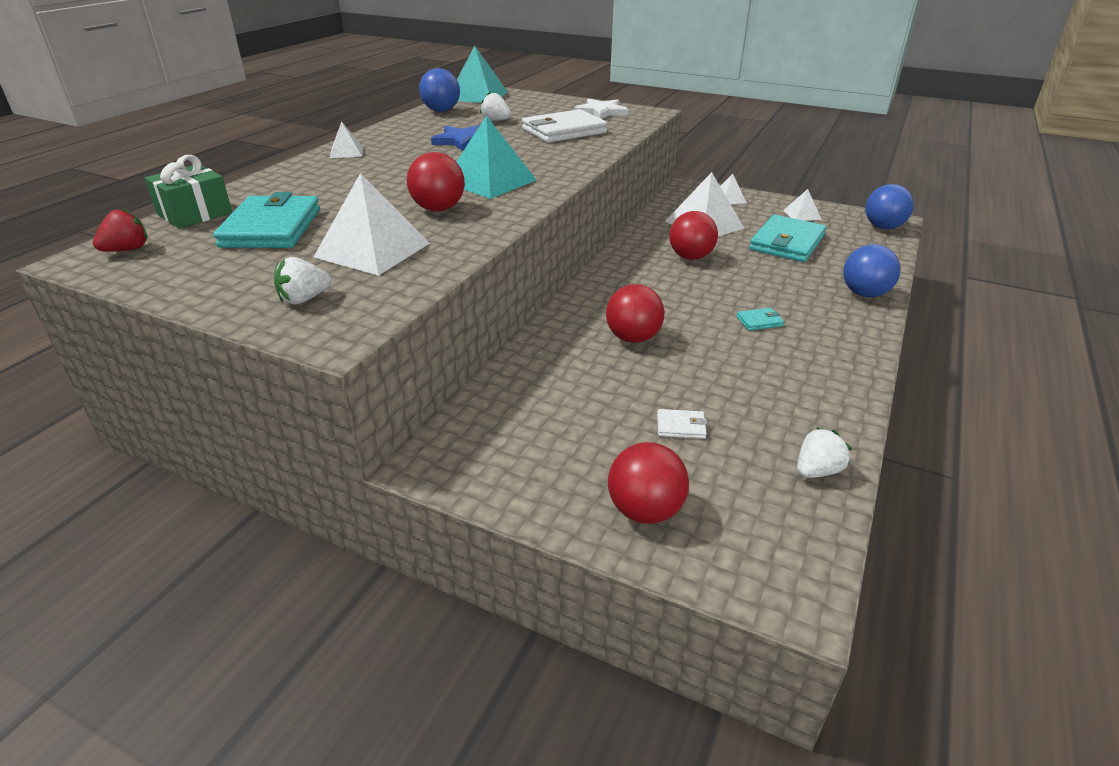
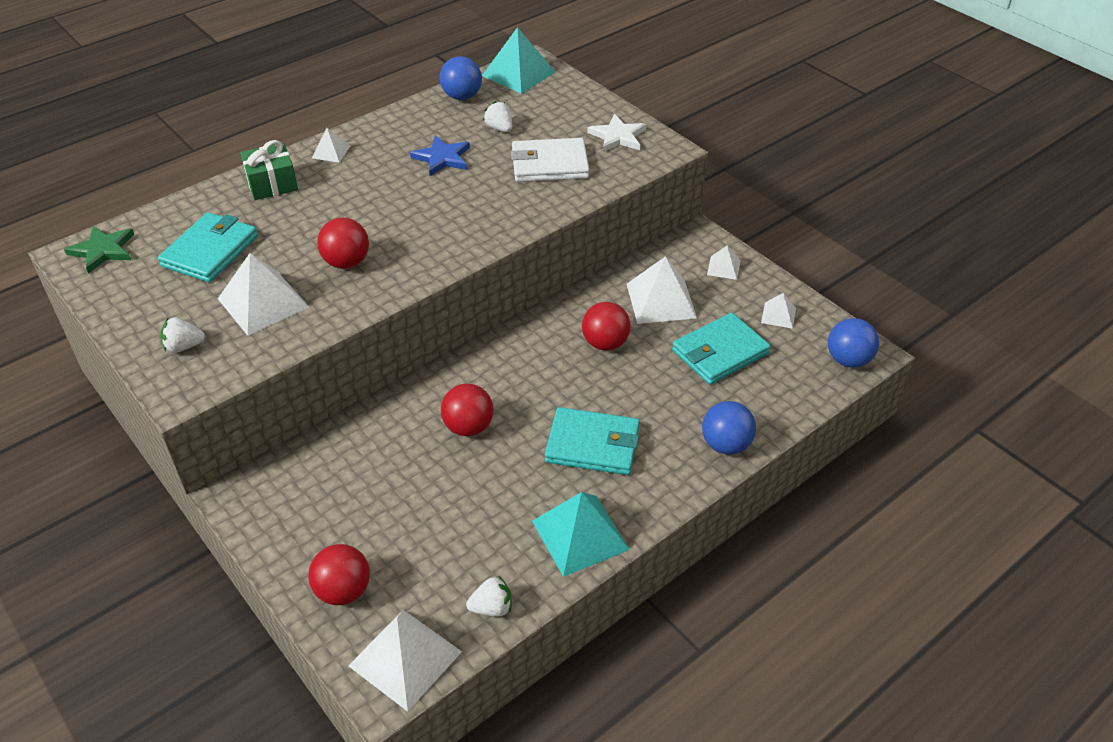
camera: 25 degrees right, 10 degrees up
red strawberry [93,208,147,252] -> green star [64,226,134,274]
green gift [145,155,232,229] -> green gift moved to [240,140,298,200]
turquoise pyramid [456,115,536,199] -> turquoise pyramid moved to [532,492,630,577]
white wallet [657,409,707,439] -> none
turquoise wallet [736,308,784,331] -> turquoise wallet [545,407,640,475], size x2.36
none -> white pyramid [348,610,462,712]

